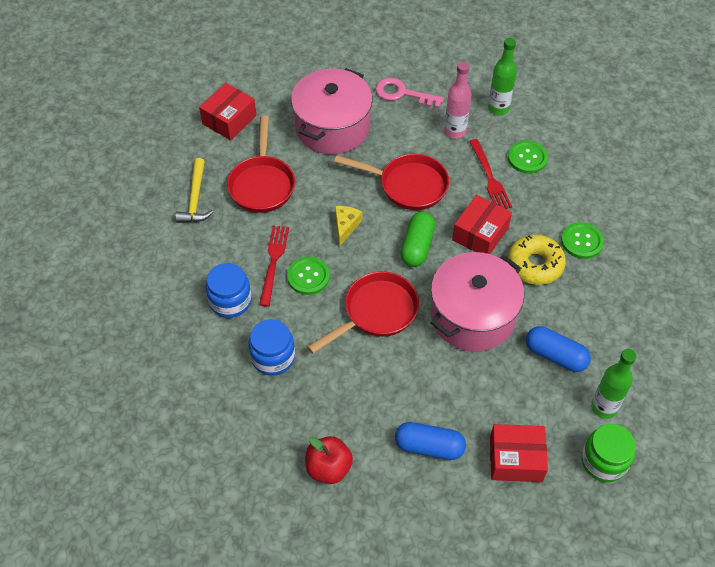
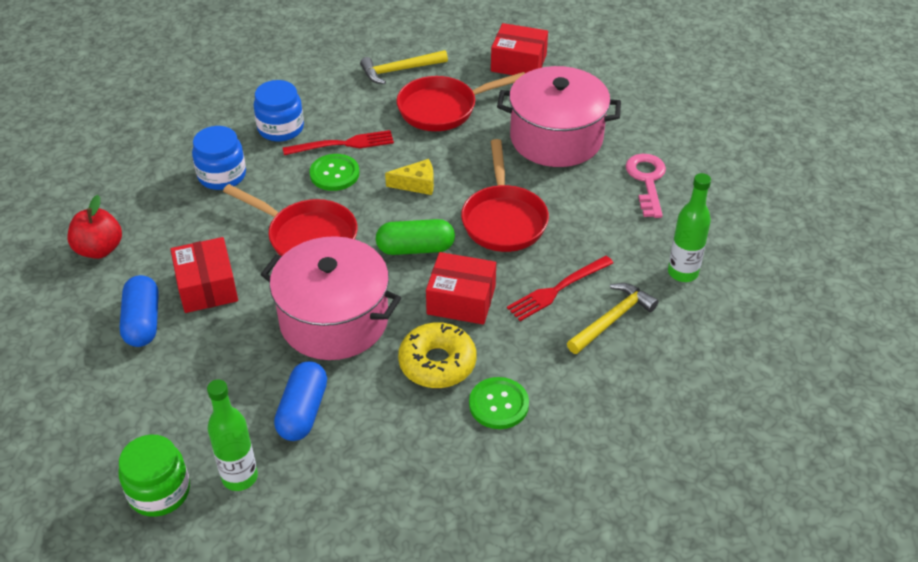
camera: 70 degrees right, 10 degrees down
pink bottle [444,62,471,139] -> none
red box [490,424,548,482] -> red box moved to [170,237,238,313]
green button [508,141,548,174] -> yellow hammer [567,283,659,354]

